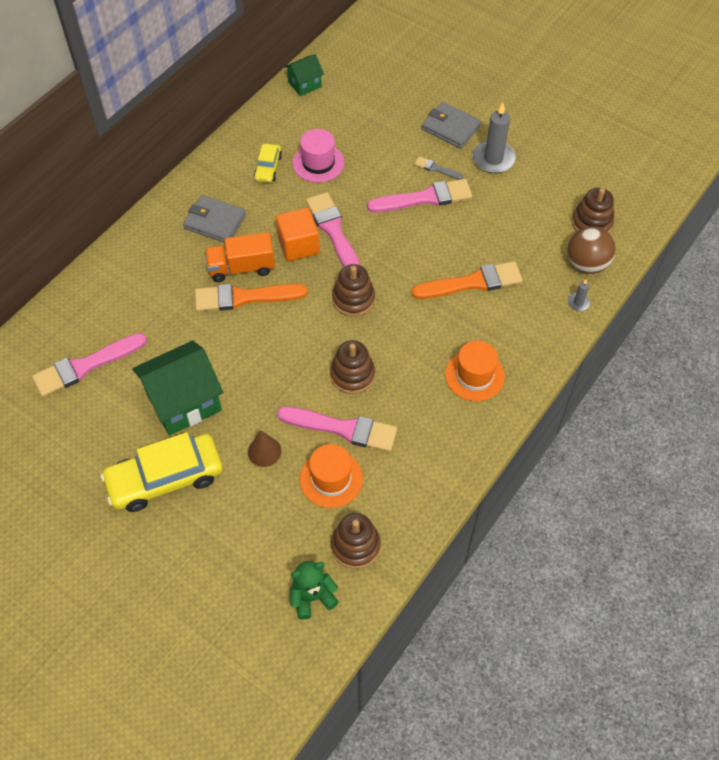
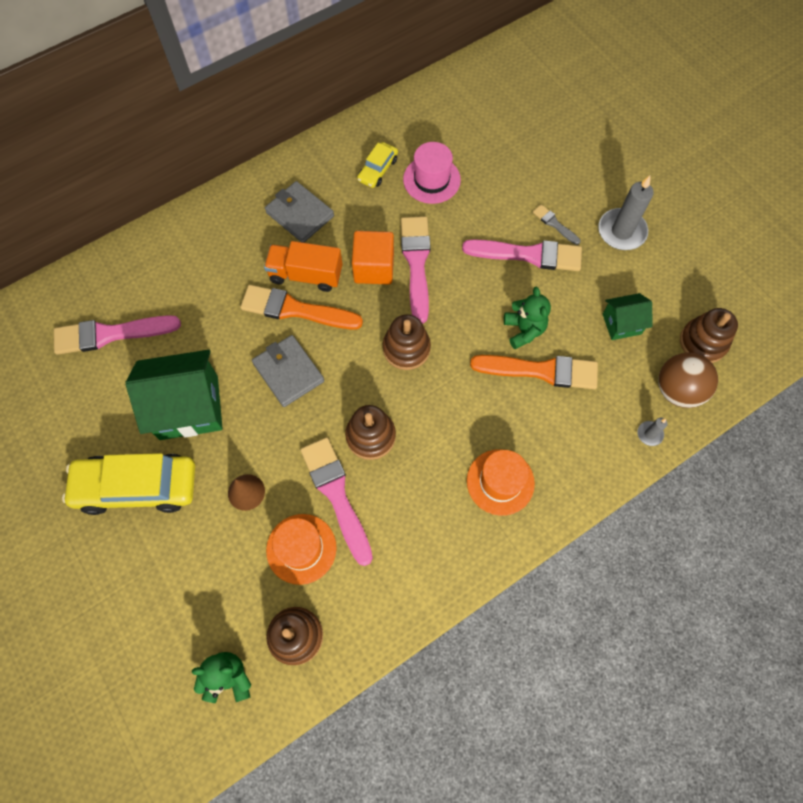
camera: 20 degrees right, 10 degrees up
pink brush [277,406,397,452] -> pink brush turned 150 degrees counterclockwise [300,437,373,566]
green house [284,54,324,96] -> green house moved to [603,293,653,340]
grey wallet [421,102,481,149] -> grey wallet moved to [252,335,324,407]
none -> green teddy bear [504,287,551,349]

